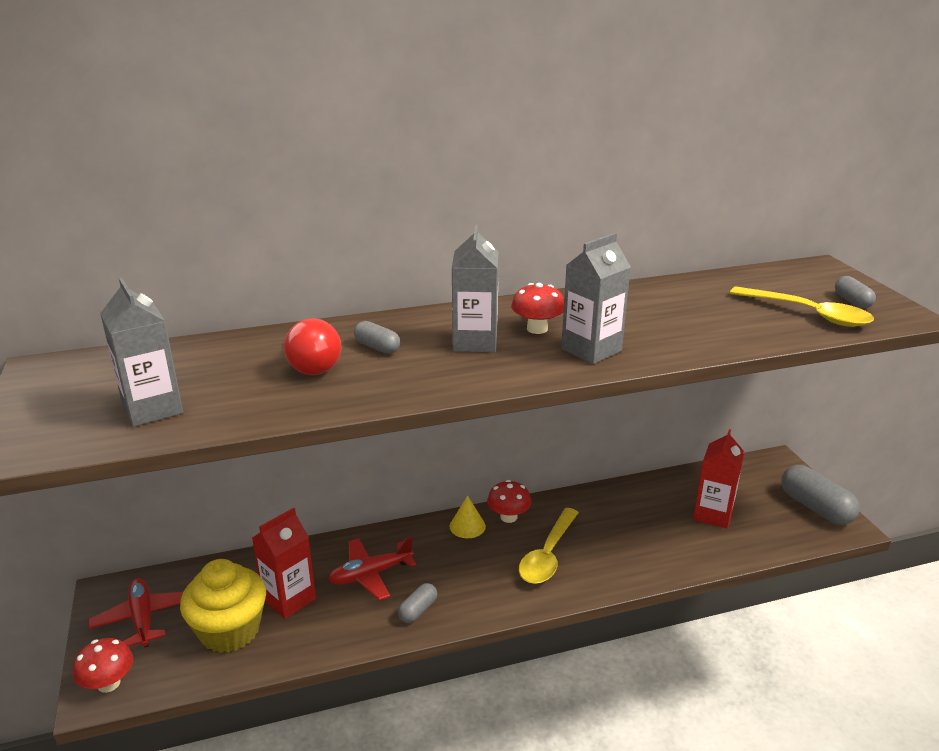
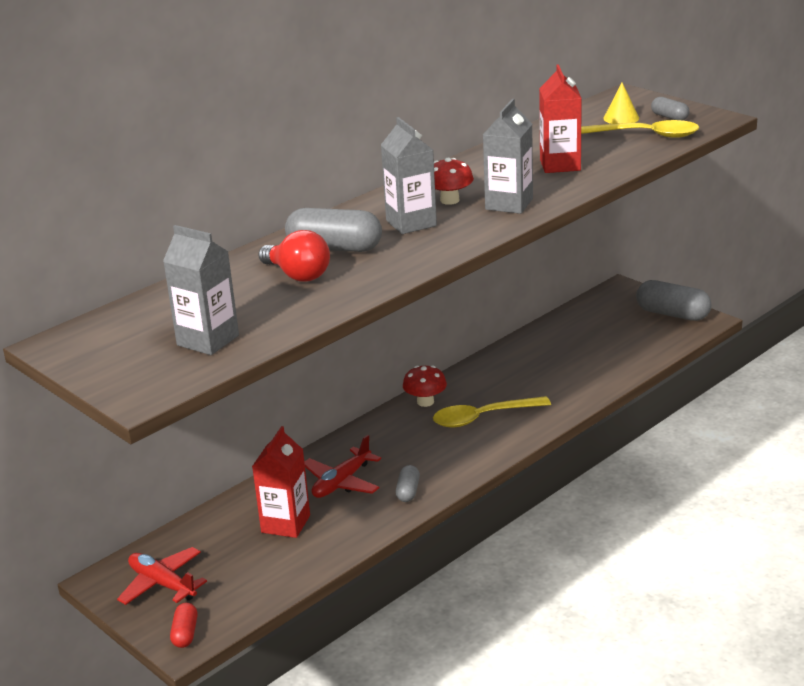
camera: 25 degrees left, 0 degrees up
red mushroom [73,638,133,693] -> red capsule [170,603,198,648]
yellow cupcake [180,559,266,653] -> none
grey capsule [354,321,400,354] -> grey capsule [285,208,382,252], size x1.90
yellow cone [450,495,486,538] -> yellow cone moved to [603,83,639,124]
yellow spoon [519,508,579,584] -> yellow spoon turned 75 degrees clockwise [433,396,551,427]
red carton [693,429,744,528] -> red carton moved to [539,64,582,173]

